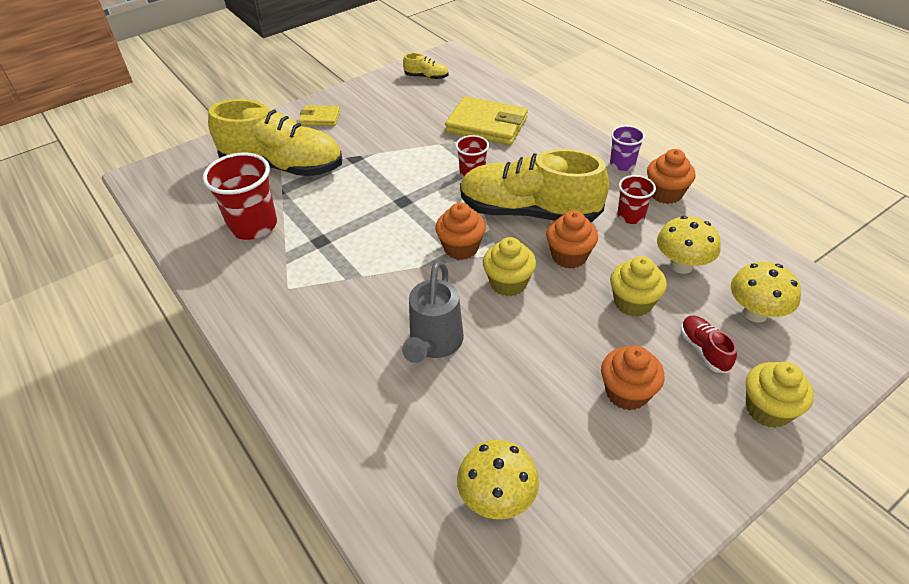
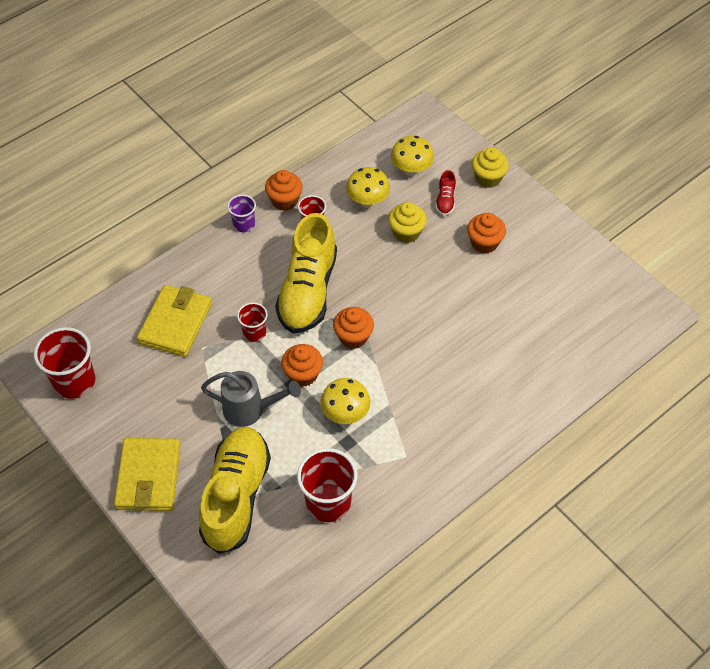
camera: 95 degrees left, 10 degrees up
yellow wallet [299,105,341,126] -> yellow wallet [114,438,181,511], size x1.87
grey watering can [402,261,464,363] -> grey watering can moved to [201,371,301,427]
yellow shoe [403,53,449,80] -> red cup [34,327,95,399]
yellow mushroom [457,440,539,519] -> yellow mushroom moved to [320,378,371,424]
yellow cupcake [483,237,536,296] -> none
orange cupcake [546,210,598,269] -> orange cupcake moved to [281,344,323,387]
red shoe [681,316,737,373] -> red shoe turned 60 degrees counterclockwise [435,170,456,216]

